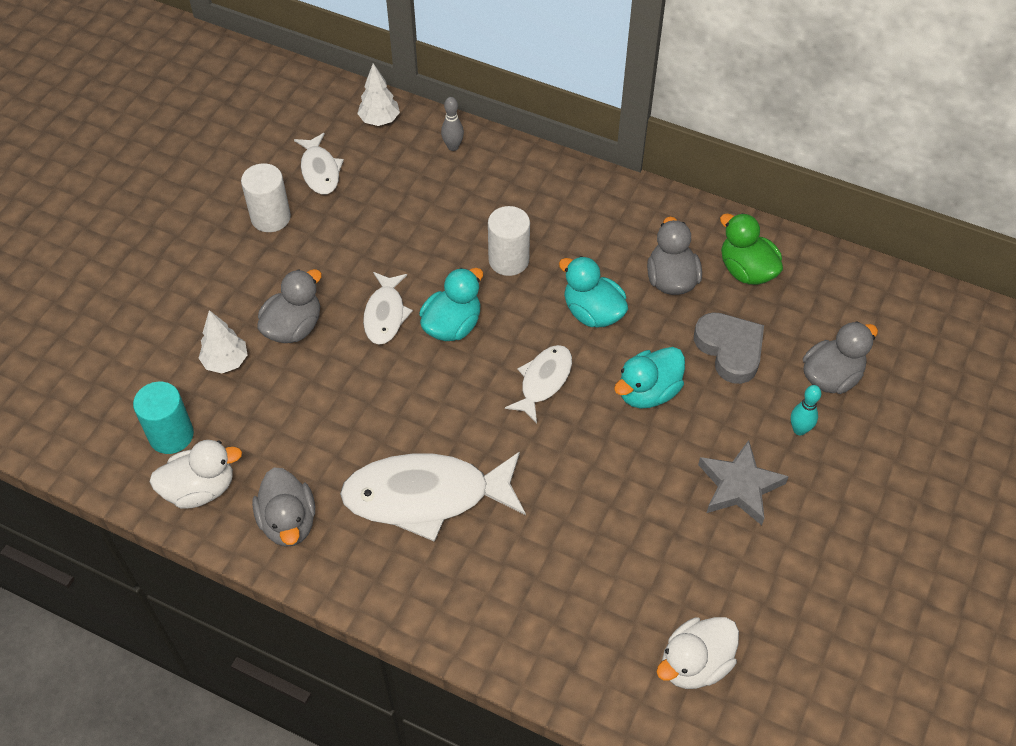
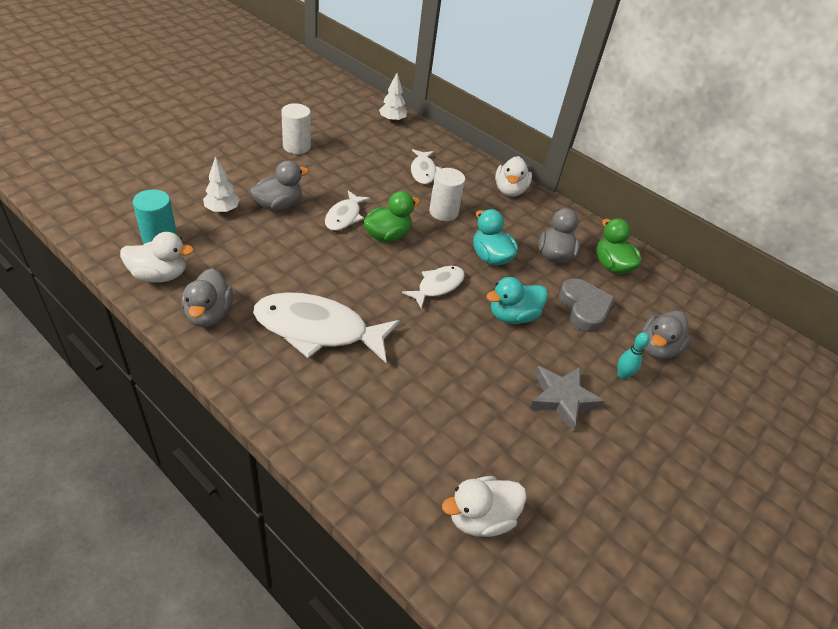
camera: 10 degrees right, 10 degrees down
white fish [294,133,344,195] -> white fish moved to [411,149,442,184]
turquoise duck [419,268,483,341] -> green duck [363,191,420,242]
grey bowling pin [441,97,464,151] -> none
grey duck [803,321,878,394] -> grey duck turned 150 degrees clockwise [642,310,691,359]
none -> white duck [495,156,532,197]

